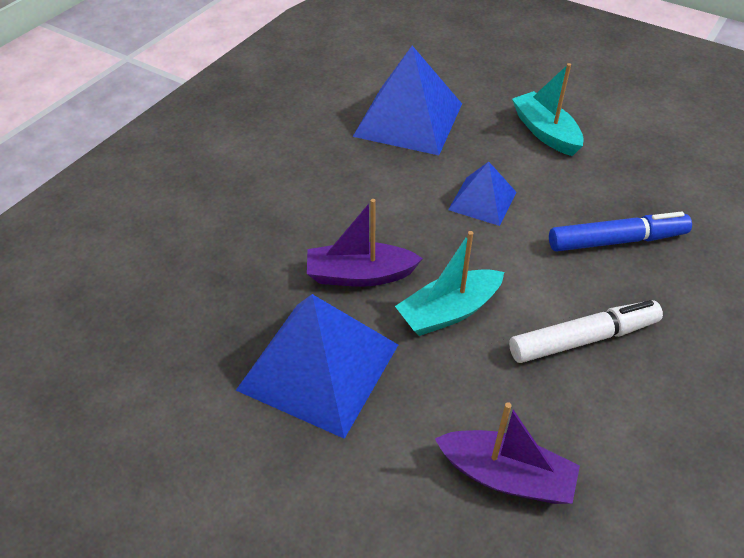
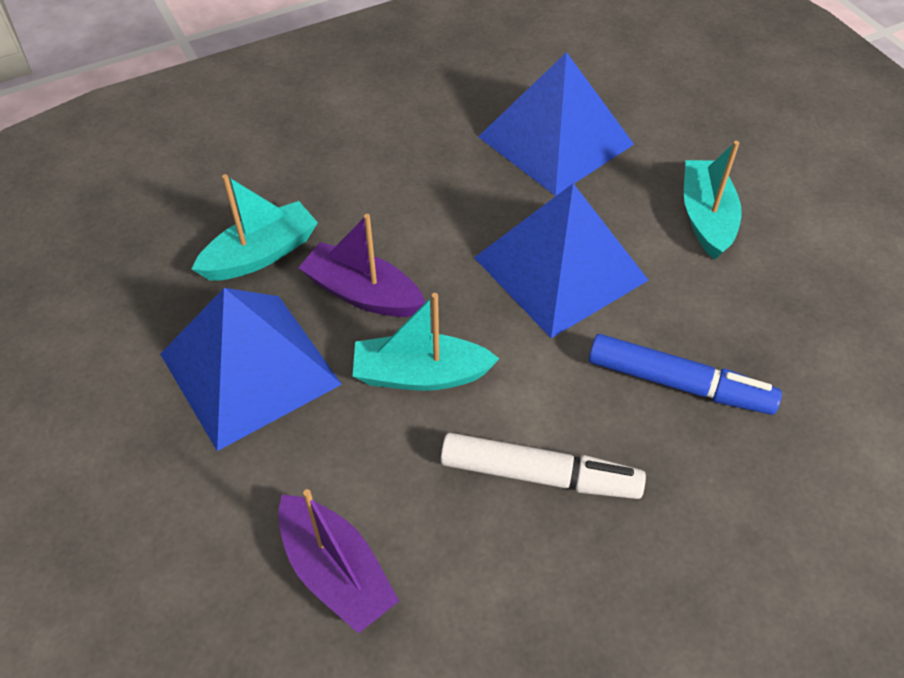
camera: 30 degrees right, 5 degrees up
blue pyramid [448,162,516,226] -> blue pyramid [474,183,649,338], size x1.83
none -> turquoise boat [192,174,318,281]

